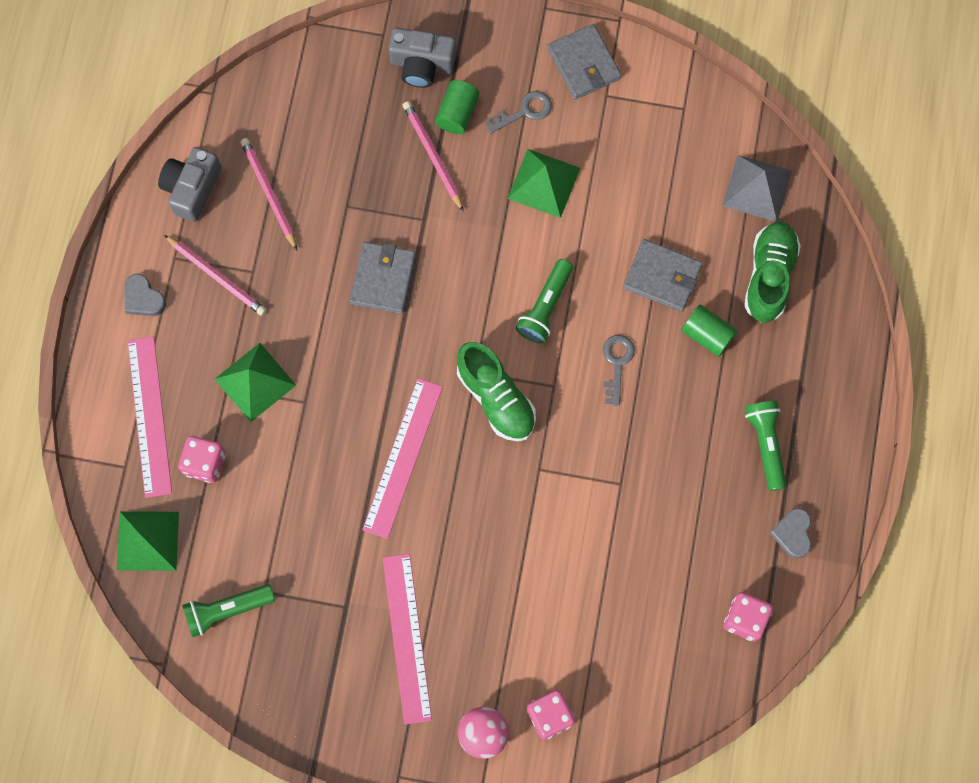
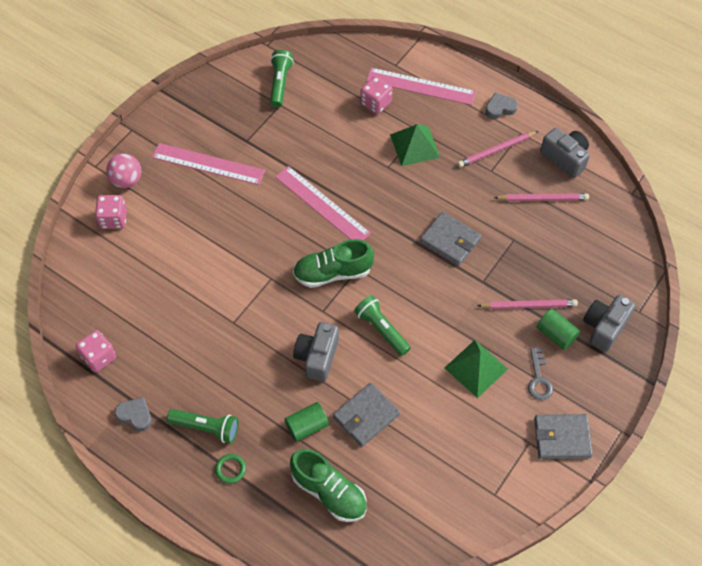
camera: 115 degrees right, 15 degrees down
green pyramid [117,511,179,571] -> none
grey key [603,335,635,406] -> grey camera [293,322,339,382]
grey pyramid [722,155,792,222] -> none
none -> green ring [215,454,246,484]

